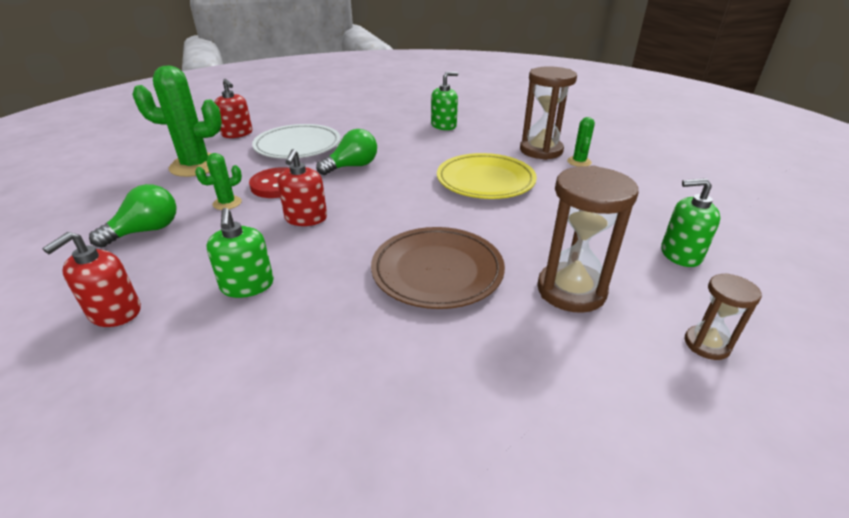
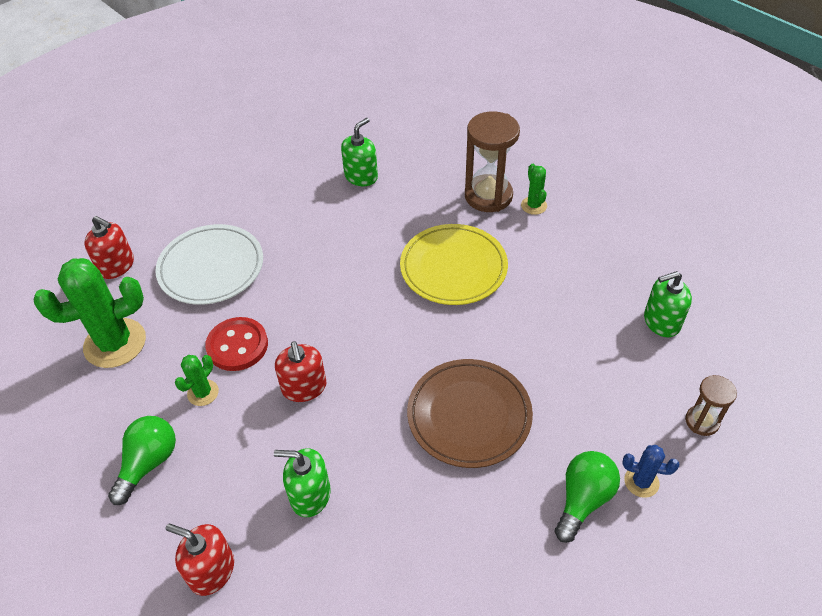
camera: 20 degrees left, 15 degrees up
red soap dispenser [42,232,141,327] -> red soap dispenser turned 105 degrees clockwise [166,523,234,596]
green soap dispenser [206,208,274,298] -> green soap dispenser turned 135 degrees clockwise [274,448,331,517]
green light bulb [316,129,377,175] -> green light bulb moved to [554,451,620,543]
brown hourglass [537,165,638,313] -> none
none -> blue cactus [622,445,680,498]

